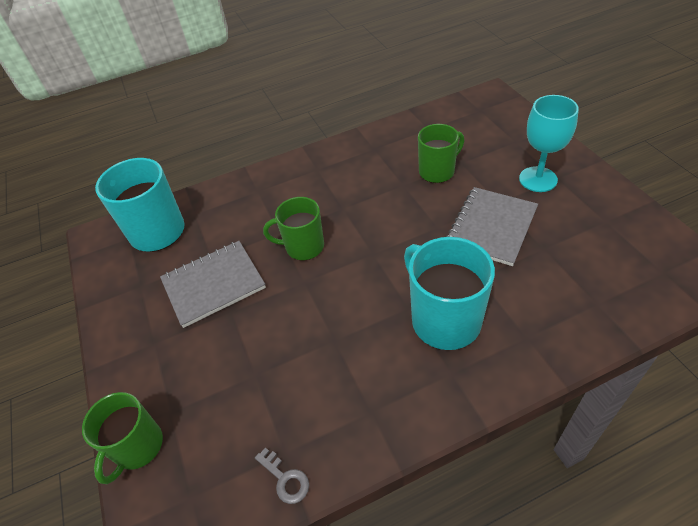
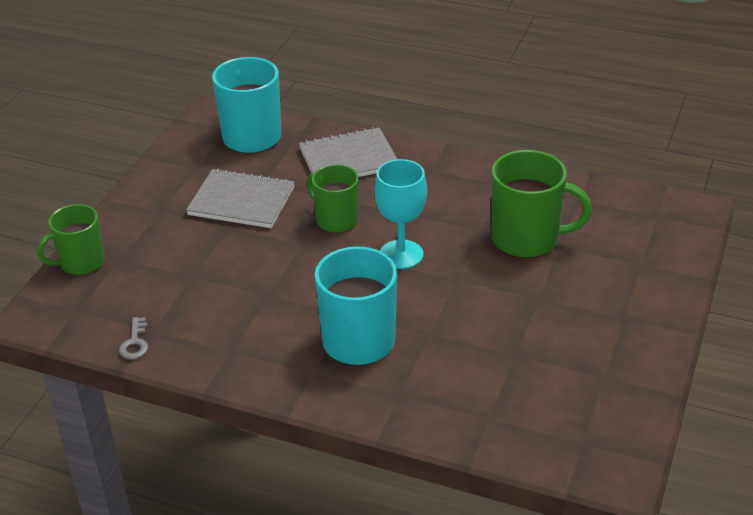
camera: 40 degrees right, 10 degrees down
green mug [418,124,464,183] -> green mug [491,150,592,258], size x1.53
grey notebook [446,187,538,266] -> grey notebook moved to [299,127,397,177]
turquoise goblet [519,95,579,192] -> turquoise goblet moved to [374,159,427,269]

